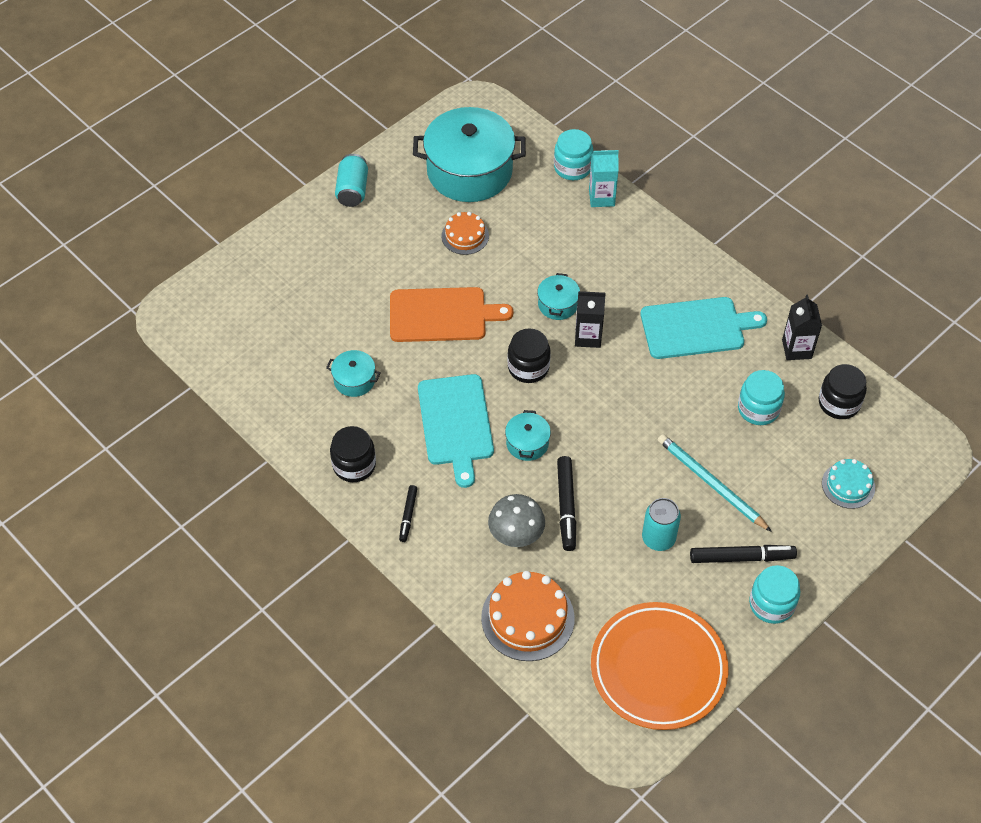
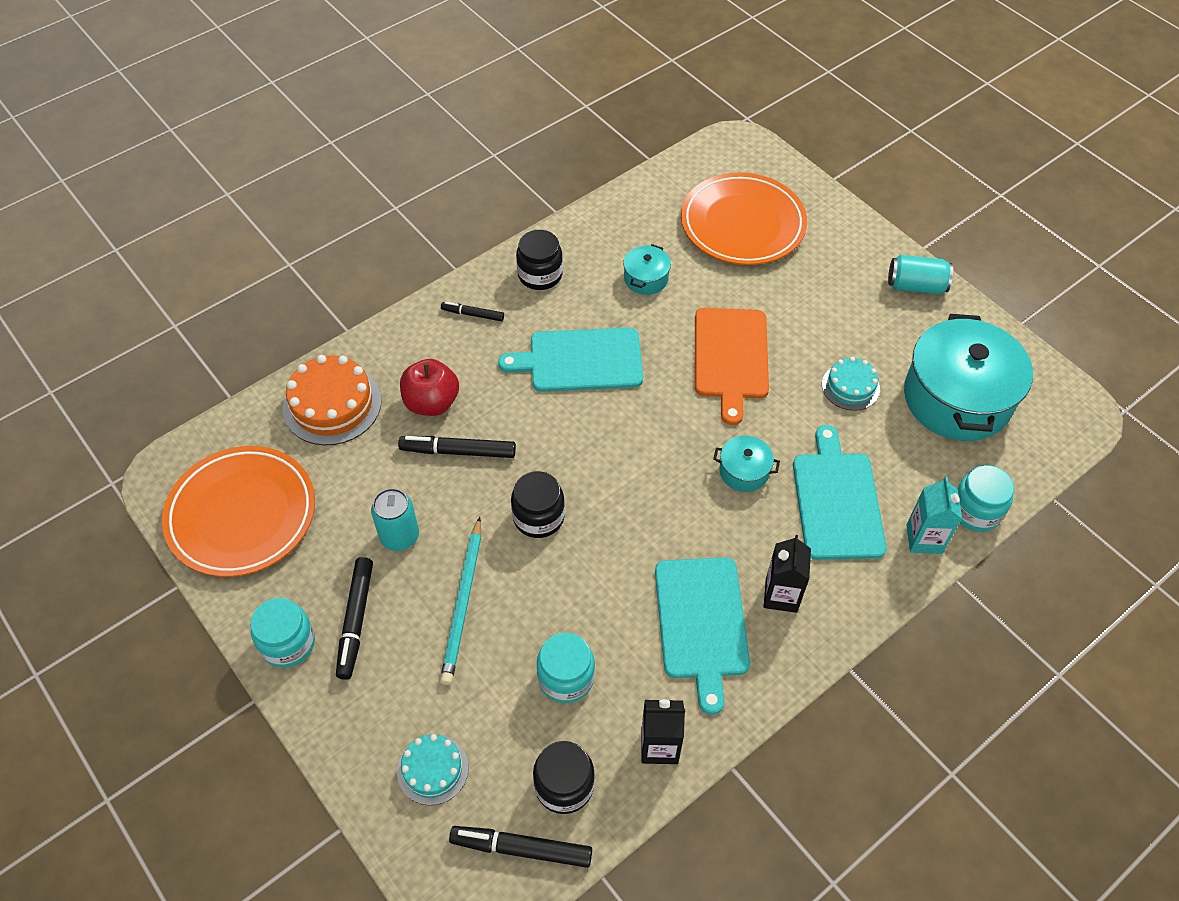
camera: 95 degrees right, 0 degrees up
orange cake [442,212,489,255] -> turquoise cake [822,357,880,411]
grey mushroom [488,494,545,547] -> red apple [400,359,459,416]
turquoise pot [505,410,551,461] -> none
black jar [507,328,551,383] -> black jar moved to [511,471,565,538]
black carton [575,291,606,348] -> black carton moved to [764,535,811,613]
turquoise pencil [658,434,772,532] -> turquoise pencil turned 135 degrees clockwise [440,517,481,685]
none -> black marker [449,826,592,868]
none -> orange plate [681,172,807,265]
none -> turquoise cutting board [793,425,887,560]

